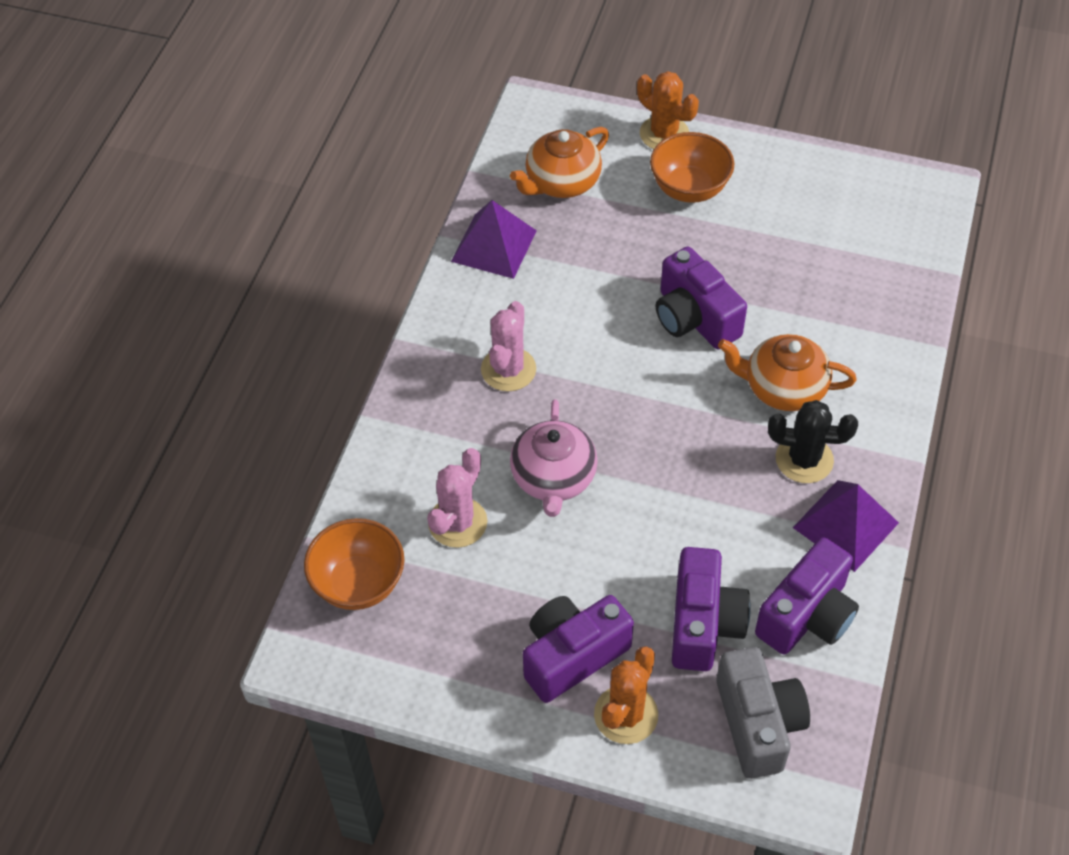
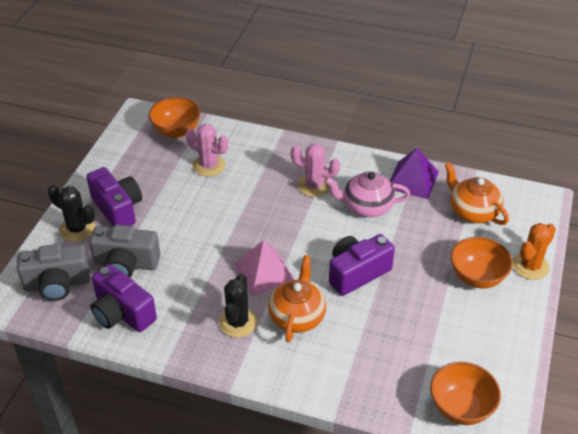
camera: 90 degrees right, 10 degrees down
pink teapot [510,399,598,517] -> pink teapot moved to [325,171,410,217]
orange cactus [594,646,658,744] -> black cactus [48,185,95,241]
purple camera [672,547,751,671] -> grey camera [89,225,161,277]
purple pyramid [793,480,899,572] -> none
none -> pink pyramid [234,240,295,297]
none -> orange bowl [430,362,501,425]

